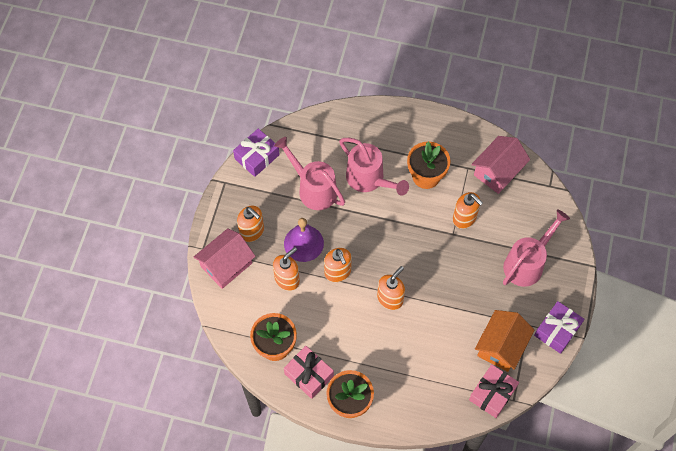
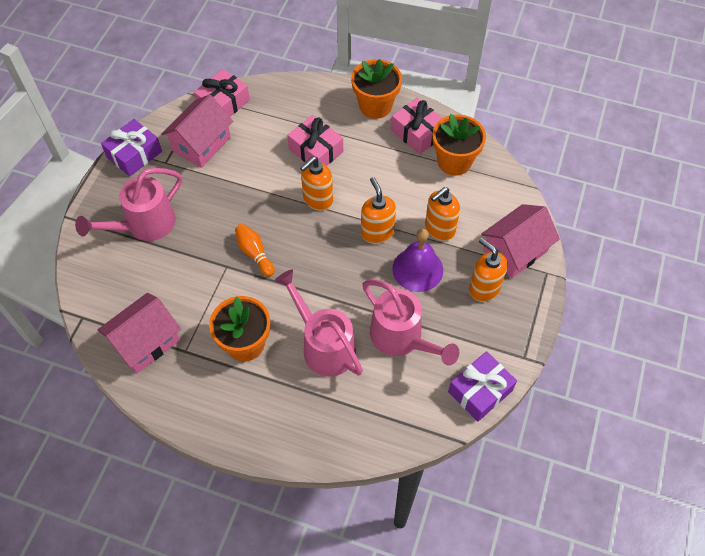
camera: 175 degrees left, 5 degrees down
orange soap dispenser [453,192,483,229] -> none
orange house [475,310,534,372] -> pink house [161,94,233,168]
none -> orange bowling pin [235,224,275,277]
none -> pink gift [287,115,343,166]

